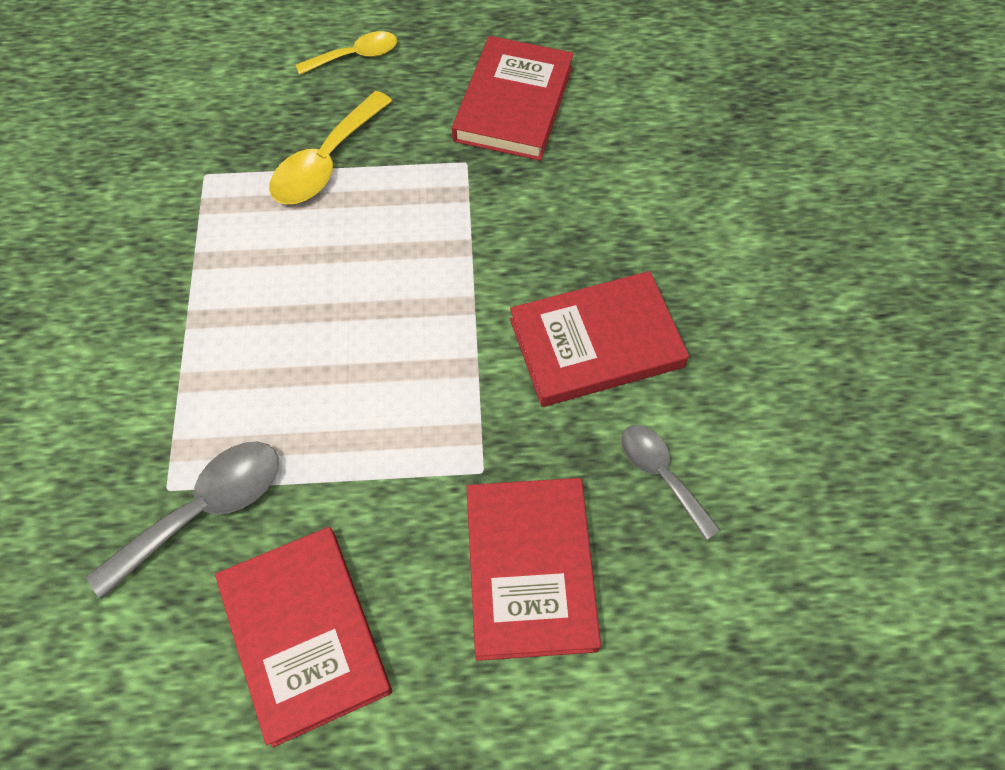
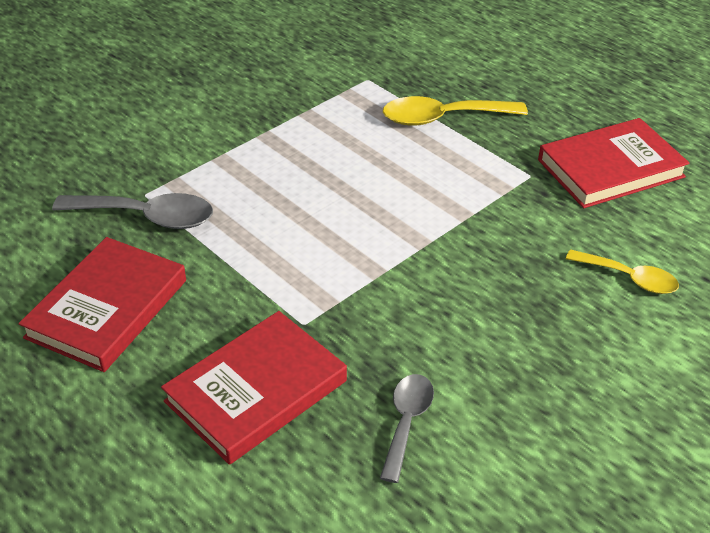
camera: 50 degrees right, 20 degrees down
yellow spoon [296,31,397,75] -> yellow spoon moved to [566,249,679,294]
red book [510,271,689,407] -> none

